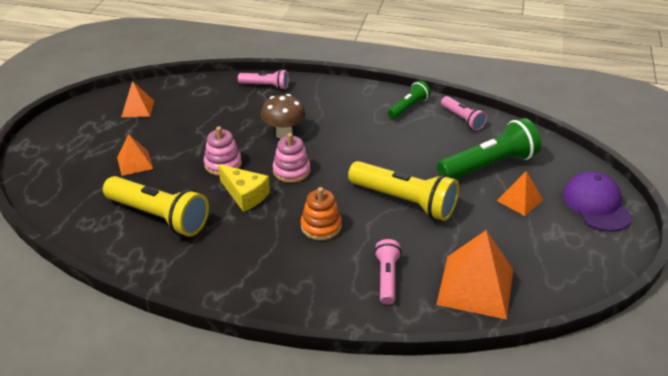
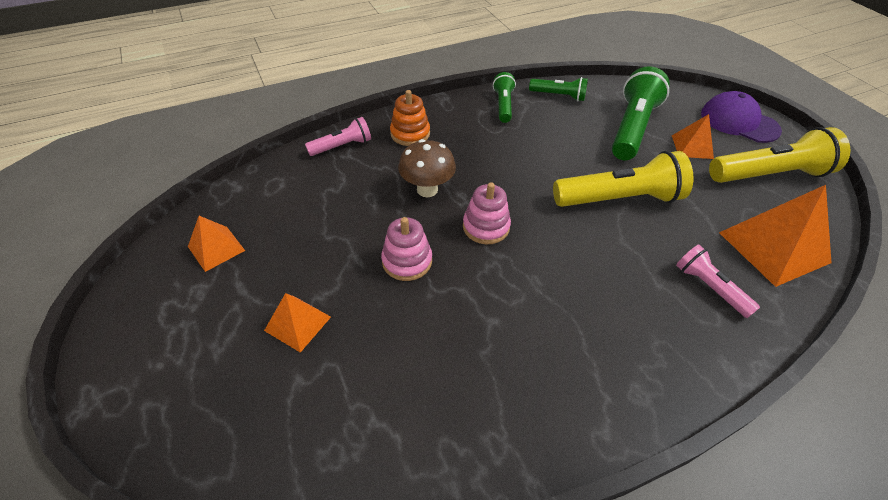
camera: 40 degrees left, 10 degrees up
yellow flashlight [103,176,209,237] -> yellow flashlight moved to [709,127,851,183]
yellow cheese [218,164,270,212] -> none
orange stacking toy [301,187,342,240] -> orange stacking toy moved to [390,90,430,146]
pink flashlight [441,96,487,131] -> green flashlight [529,77,588,101]

